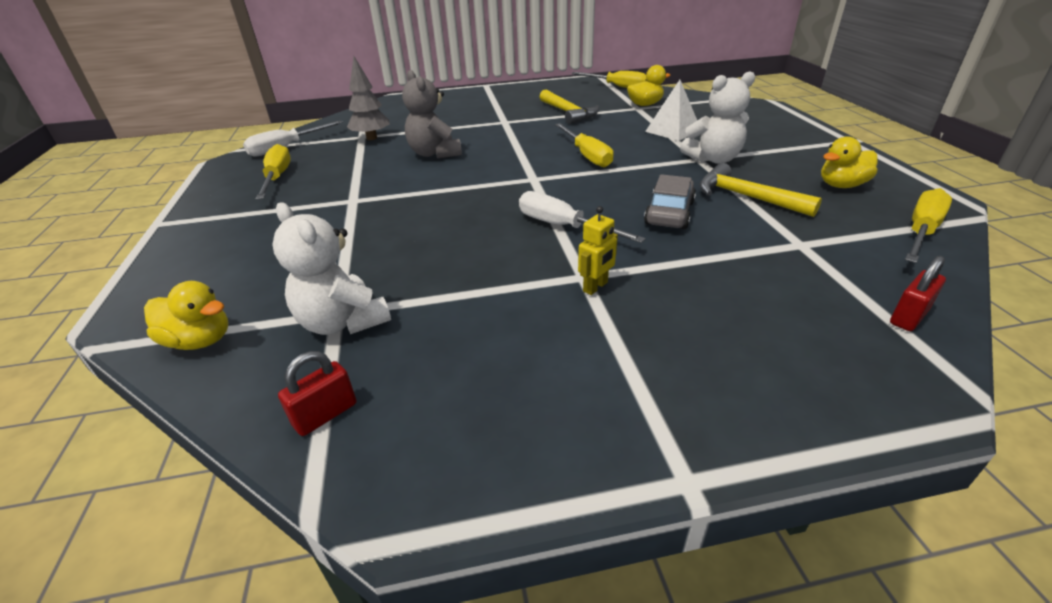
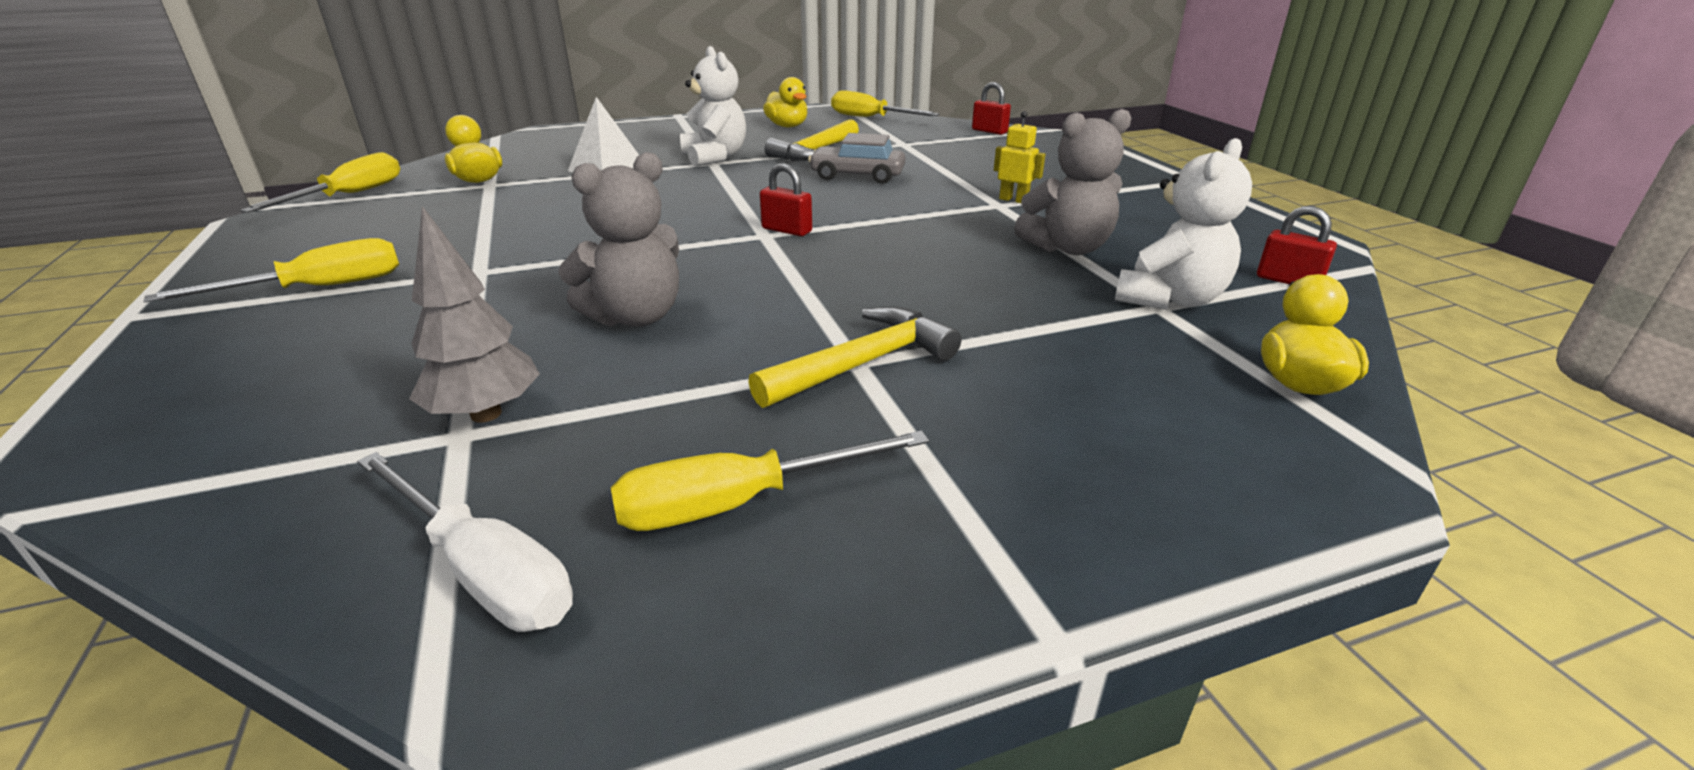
camera: 100 degrees left, 5 degrees down
white screwdriver [519,191,646,243] -> none
yellow hammer [540,90,599,124] -> yellow hammer moved to [748,306,961,408]
yellow screwdriver [555,123,614,167] -> yellow screwdriver moved to [143,238,399,302]
none -> red padlock [760,163,812,236]
none -> grey teddy bear [1014,109,1131,255]

